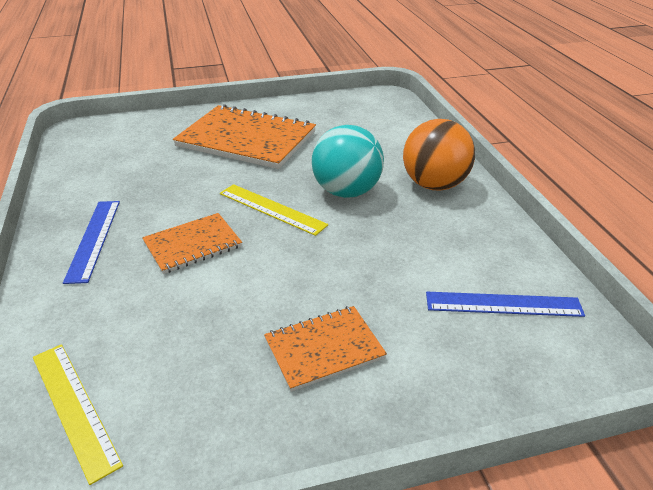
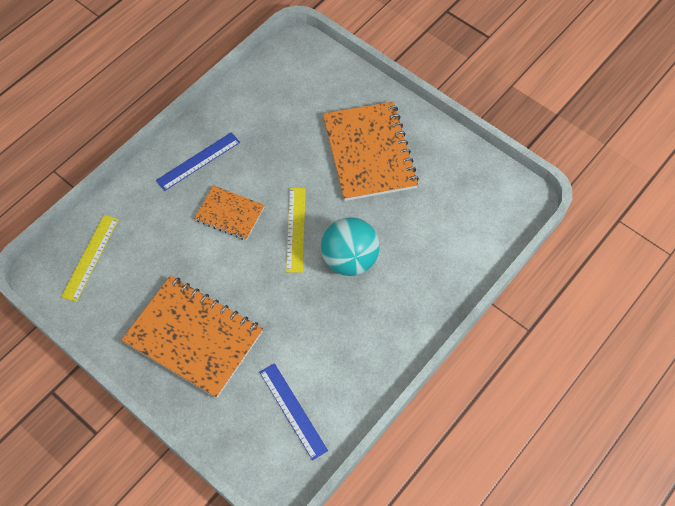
camera: 55 degrees right, 25 degrees up
orange notebook [264,306,387,392] -> orange notebook [122,276,263,398], size x1.83
orange ball [403,119,475,191] -> none

